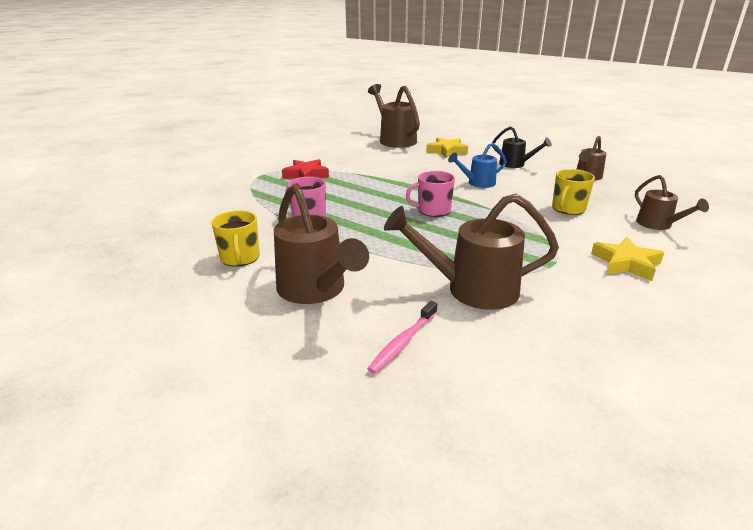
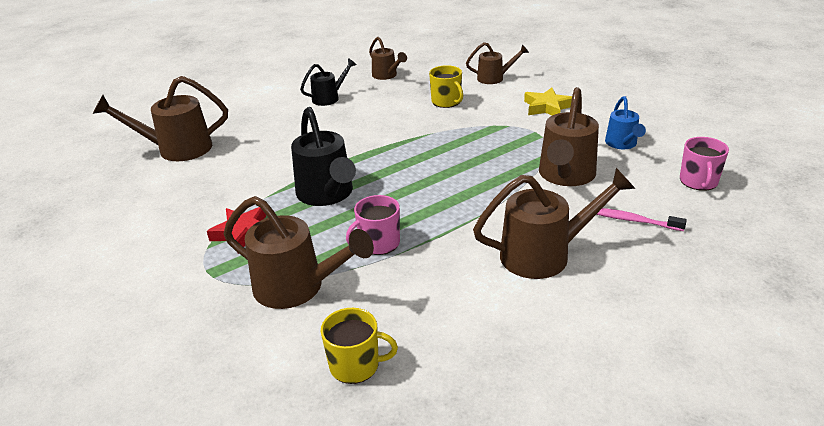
camera: 70 degrees left, 5 degrees up
yellow mug [211,210,260,267] -> yellow mug moved to [321,308,398,384]
pink toothbrush [367,301,437,374] -> pink toothbrush turned 150 degrees clockwise [596,208,687,231]
pink mug [406,171,455,217] -> pink mug moved to [680,137,729,191]
yellow star [426,137,468,158] -> none
blue watering can [448,143,507,188] -> blue watering can moved to [605,96,646,149]
none -> brown watering can [224,196,374,309]
none -> black watering can [291,107,356,206]

